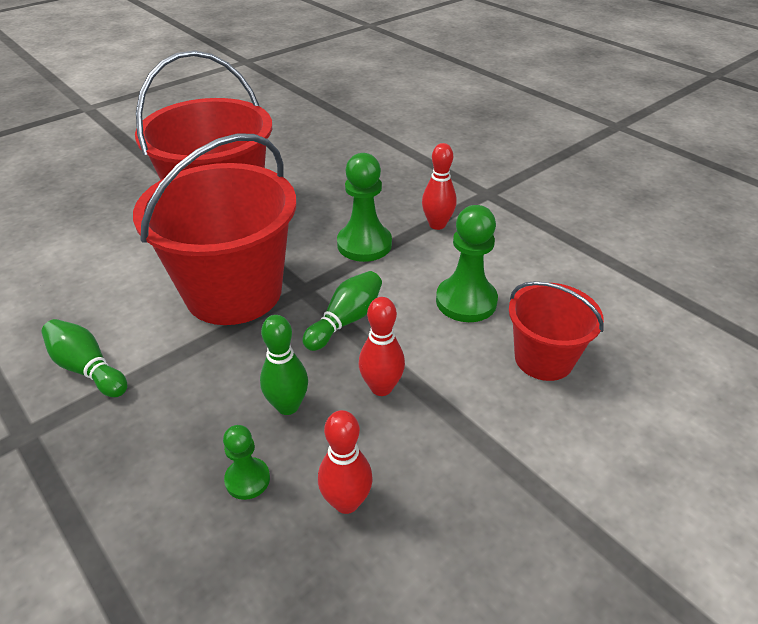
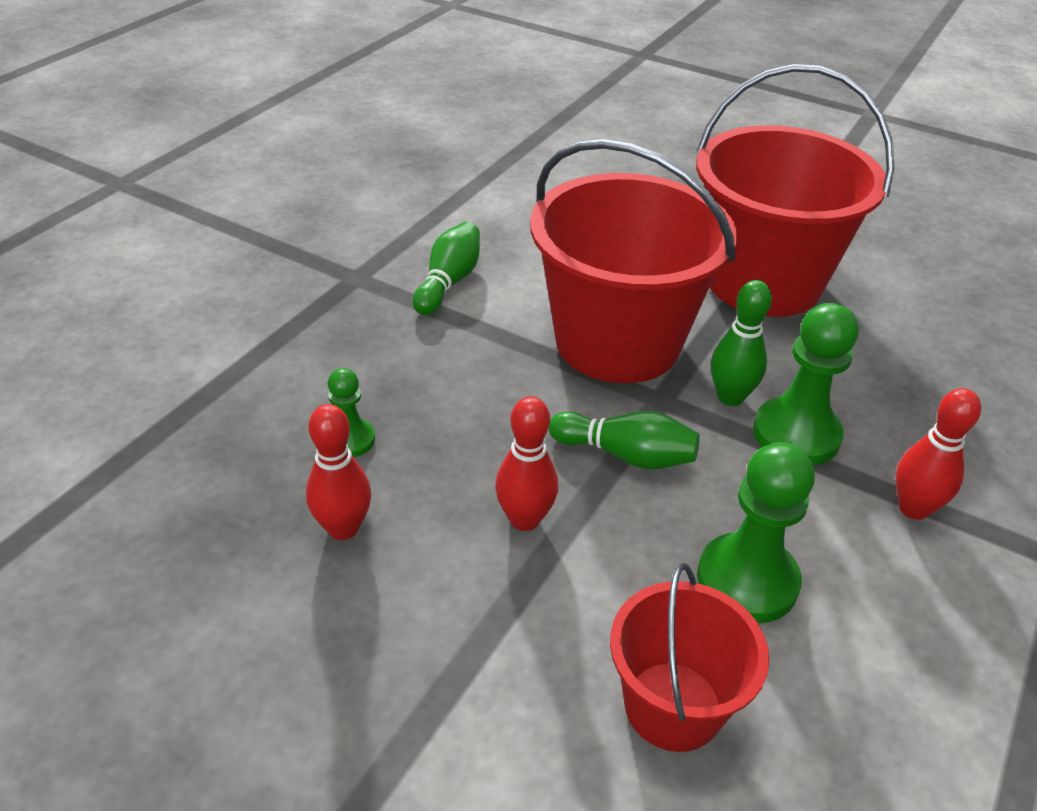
camera: 70 degrees right, 0 degrees up
green bowling pin [260,315,308,415] -> green bowling pin moved to [711,280,772,406]

